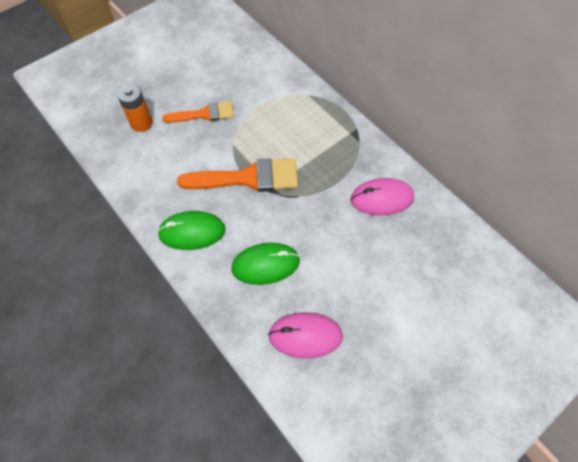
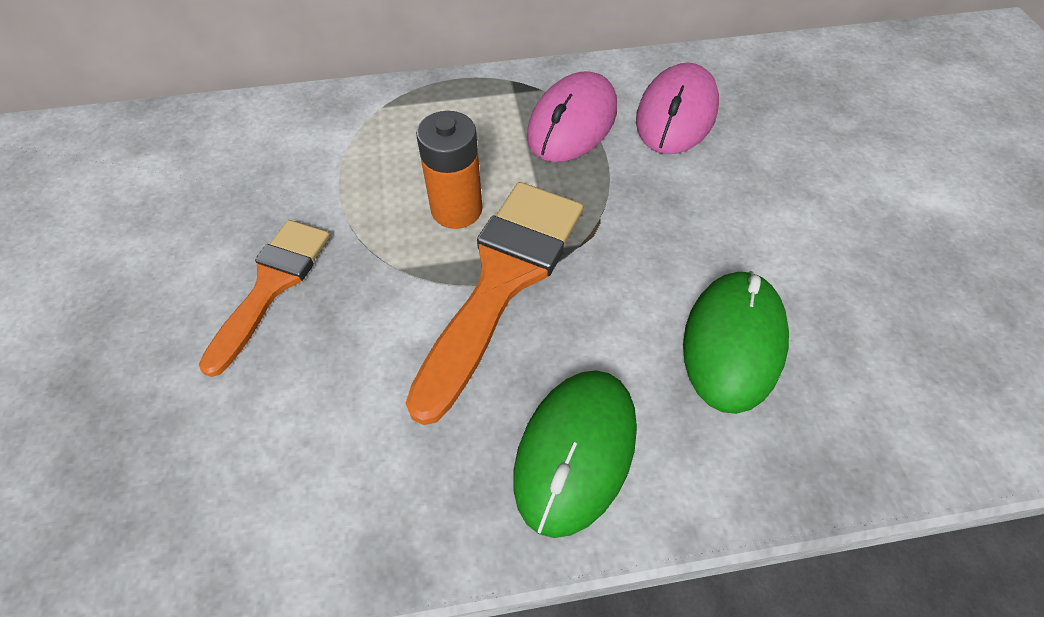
camera: 60 degrees left, 5 degrees down
orange battery [117,84,152,132] -> orange battery moved to [416,111,483,229]
pink mouse [268,312,343,359] -> pink mouse moved to [527,71,617,162]

